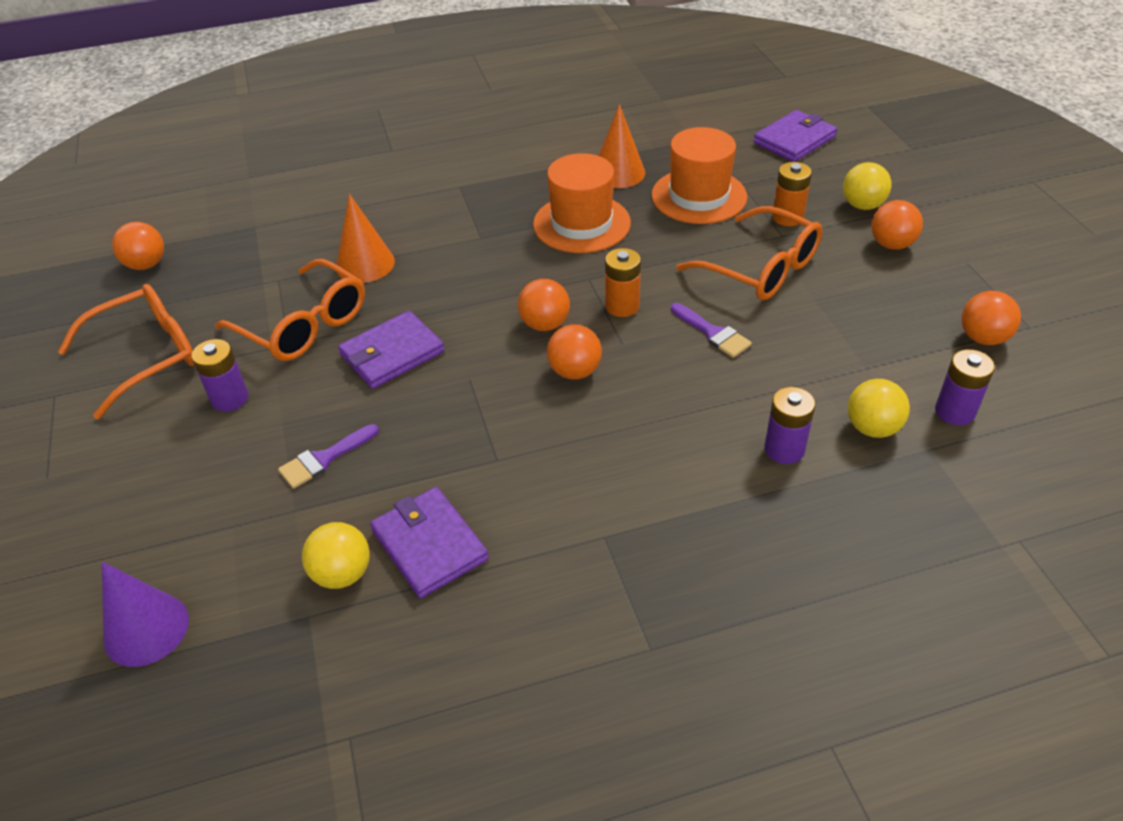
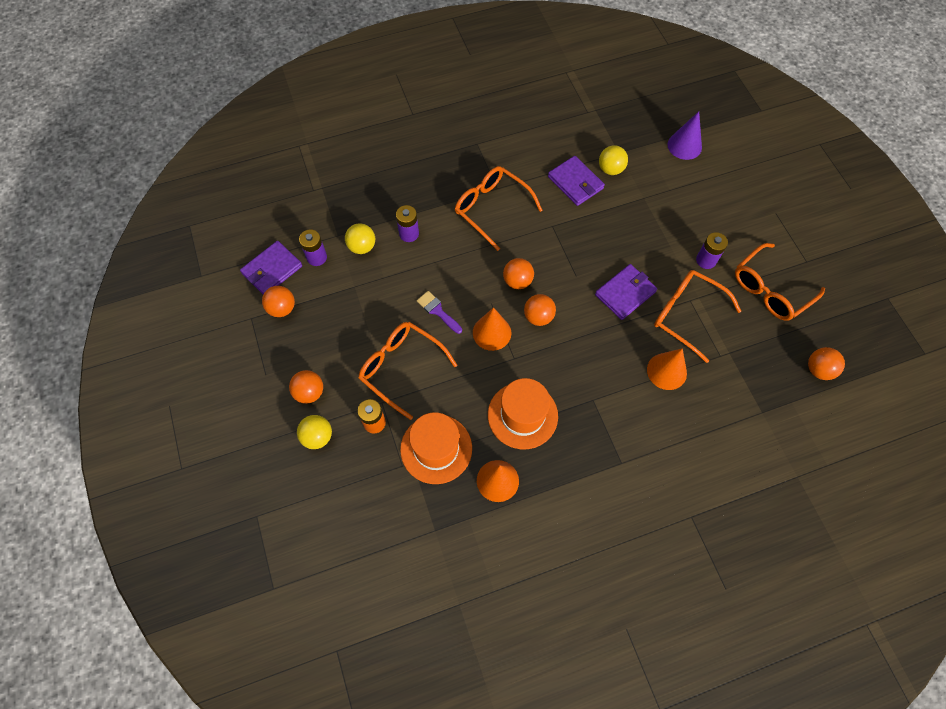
camera: 175 degrees right, 20 degrees up
purple brush [278,424,379,489] -> none
orange battery [605,248,641,317] -> orange cone [473,307,511,351]
purple wallet [753,110,837,162] -> purple wallet moved to [240,241,302,294]
none -> orange glasses [455,166,542,251]

